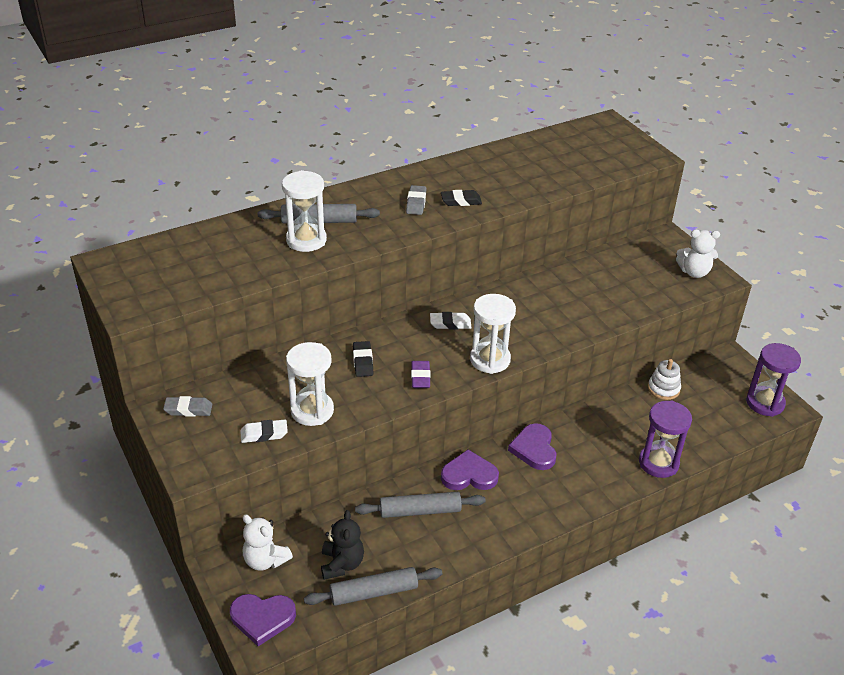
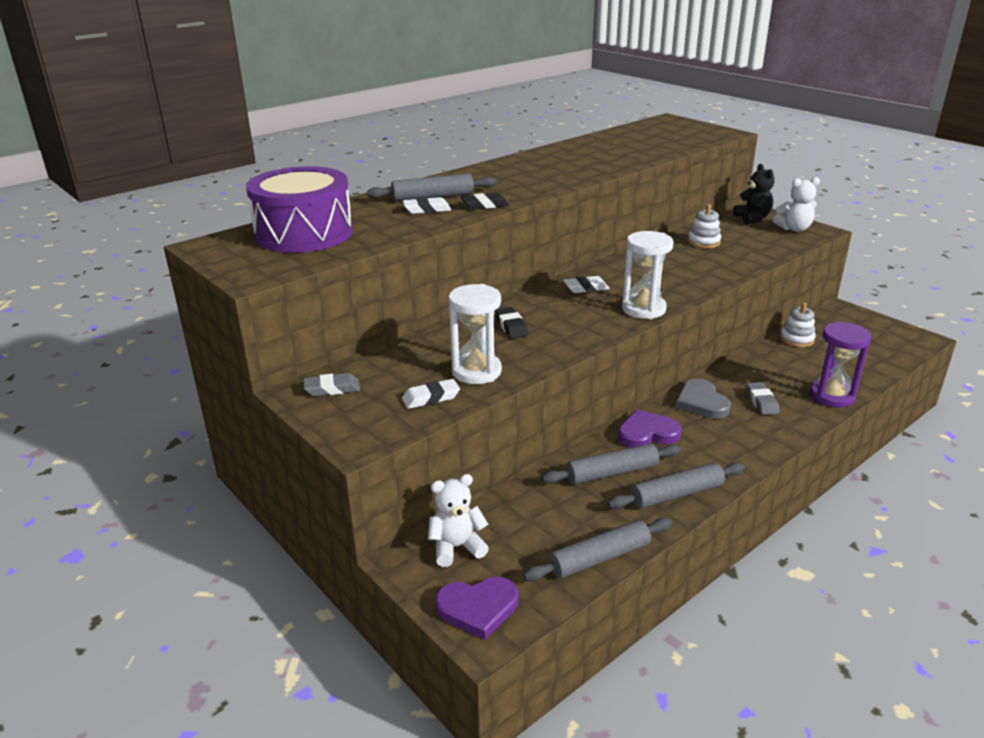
camera: 10 degrees left, 10 degrees down
white teddy bear [243,514,293,571] -> white teddy bear turned 135 degrees clockwise [428,474,489,567]
white hourglass [282,170,327,252] -> white eraser [403,197,451,214]
black teddy bear [321,510,364,580] -> black teddy bear moved to [733,164,775,224]
grey eraser [406,185,426,215] -> grey eraser moved to [746,382,780,415]
purple eraser [411,361,431,388] -> none
black eraser [441,190,482,206] -> black eraser moved to [461,193,509,210]
purple heart [508,423,556,470] -> grey heart [676,378,731,419]
purple hourglass [746,343,801,417] -> none
none -> purple drum [246,166,353,253]
none -> grey rolling pin [607,462,745,509]
none -> white stacking toy [688,204,721,248]

